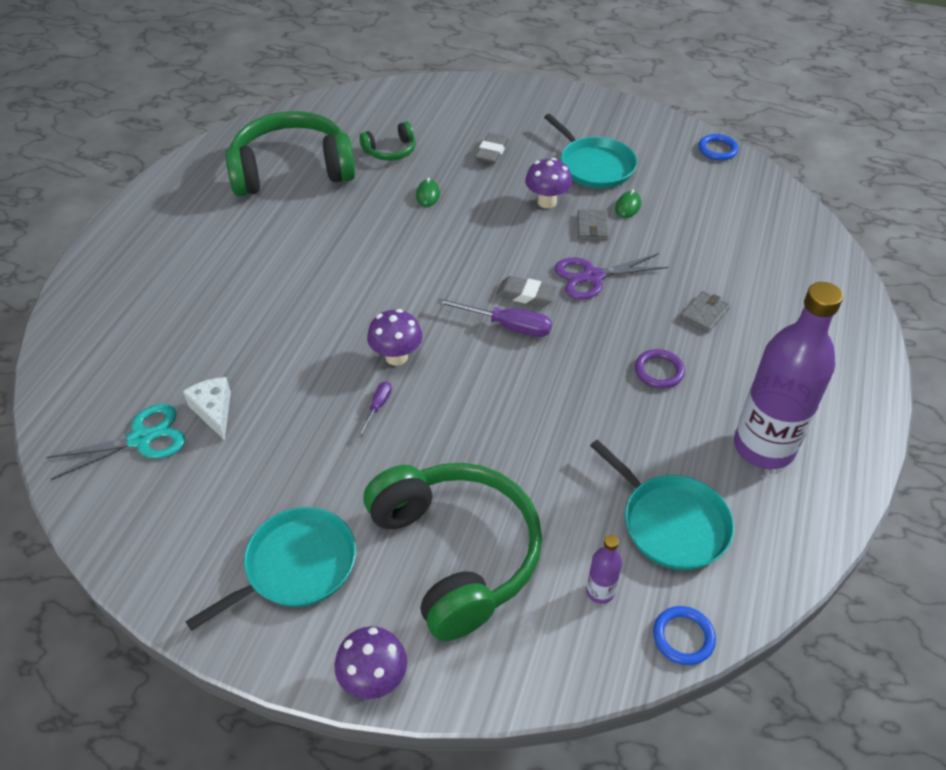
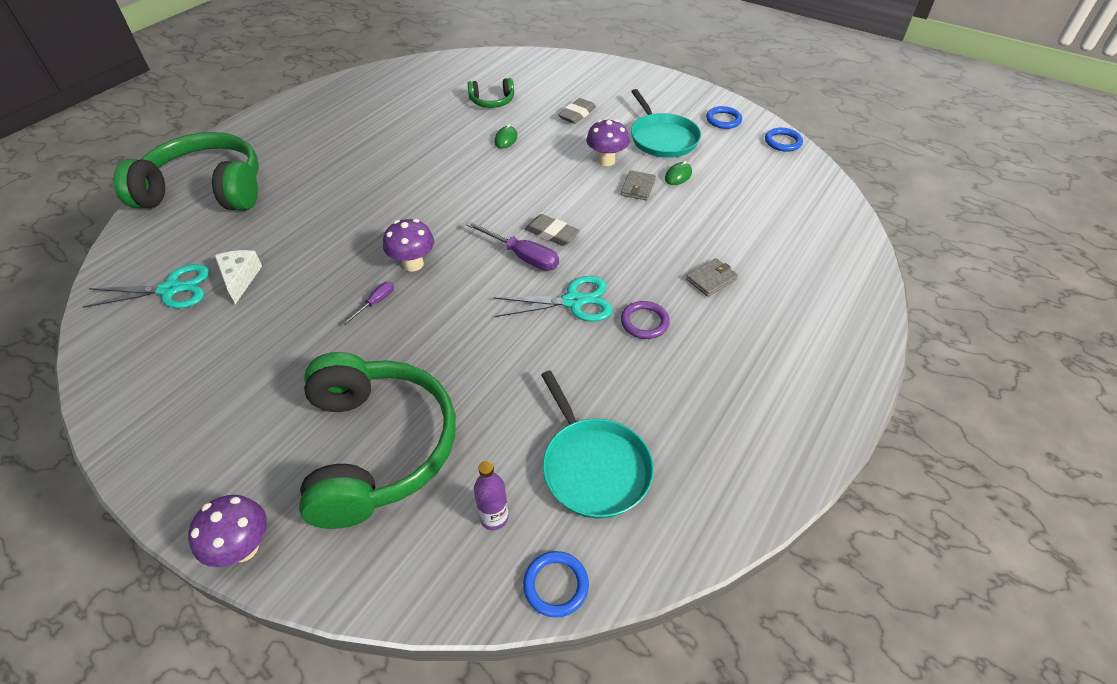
camera: 15 degrees right, 0 degrees up
turquoise pan [185,507,356,631] -> none
green headphones [225,111,355,196] -> green headphones moved to [113,132,259,210]
purple scissors [554,253,668,300] -> none
purple bottle [734,282,843,469] -> none
none -> turquoise scissors [493,276,613,322]
none -> blue ring [706,106,742,129]

